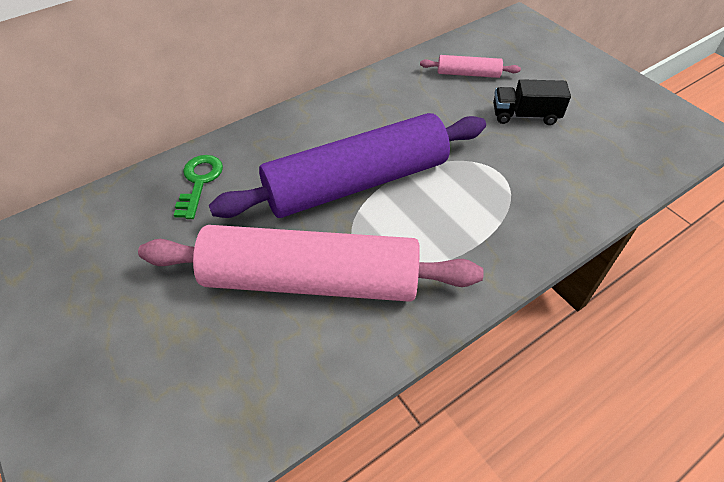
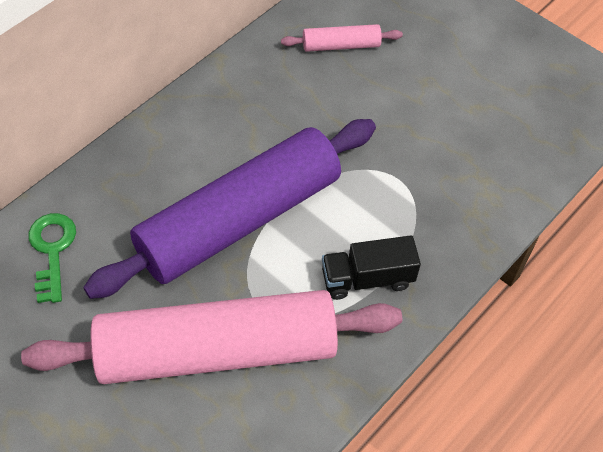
camera: 15 degrees left, 5 degrees up
black truck [493,79,571,125] -> black truck moved to [322,235,421,300]

